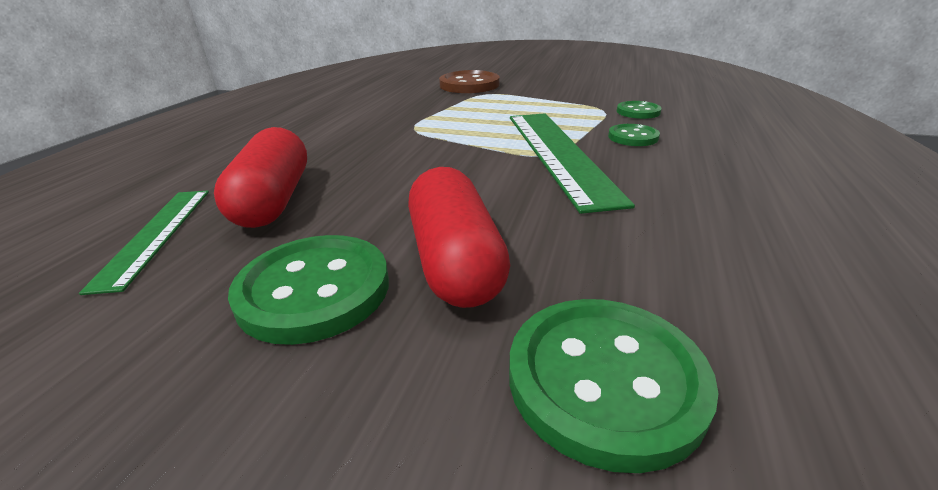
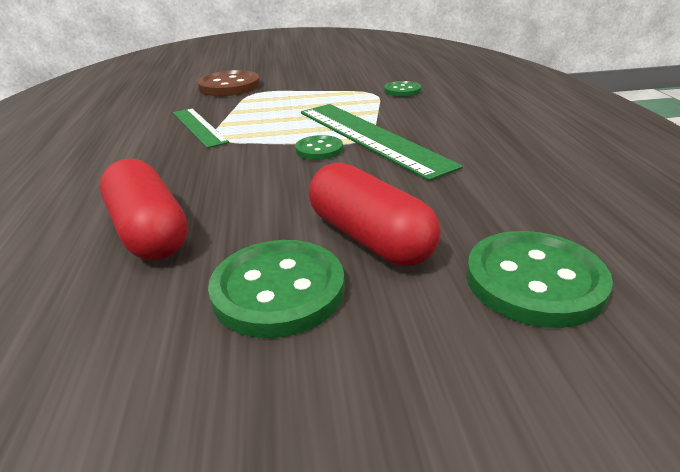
camera: 25 degrees left, 0 degrees up
green ruler [79,190,209,295] -> green ruler moved to [173,108,229,148]
green button [608,124,660,146] -> green button moved to [295,135,343,160]

